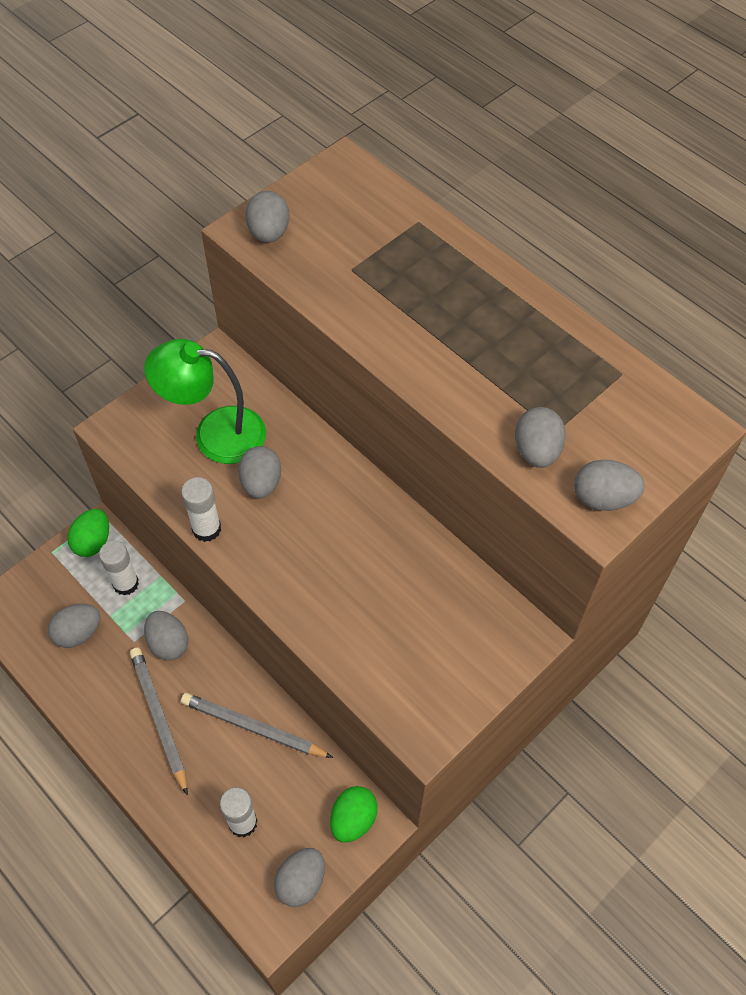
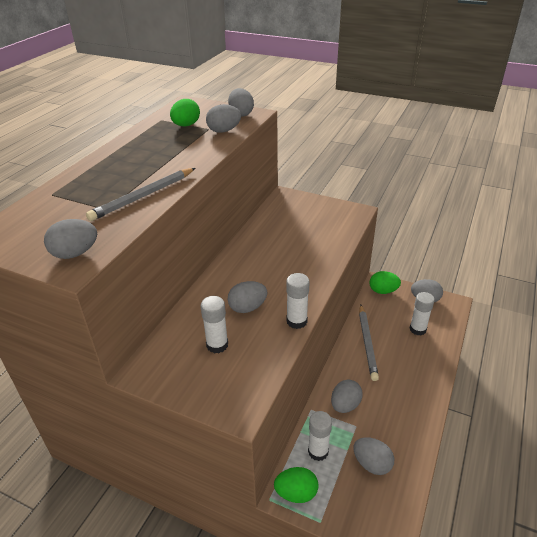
camera: 110 degrees left, 20 degrees down
grey pencil [130,648,188,795] -> grey pencil moved to [86,168,195,221]
green lamp [144,339,266,464] -> white glue stick [201,296,228,354]
none -> green egg [170,99,200,126]

